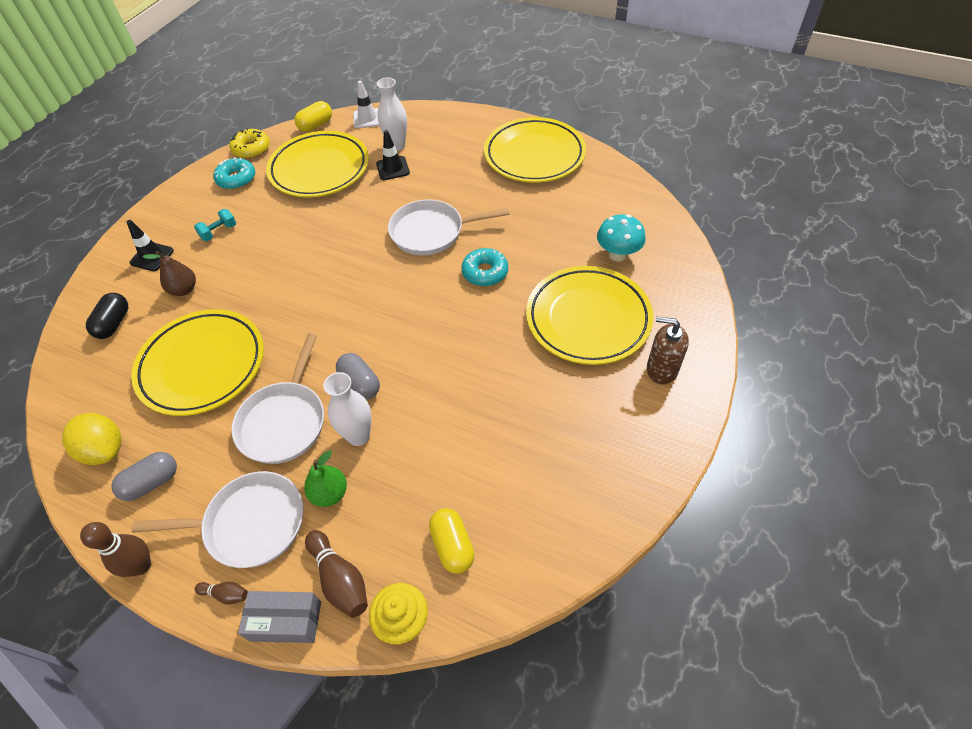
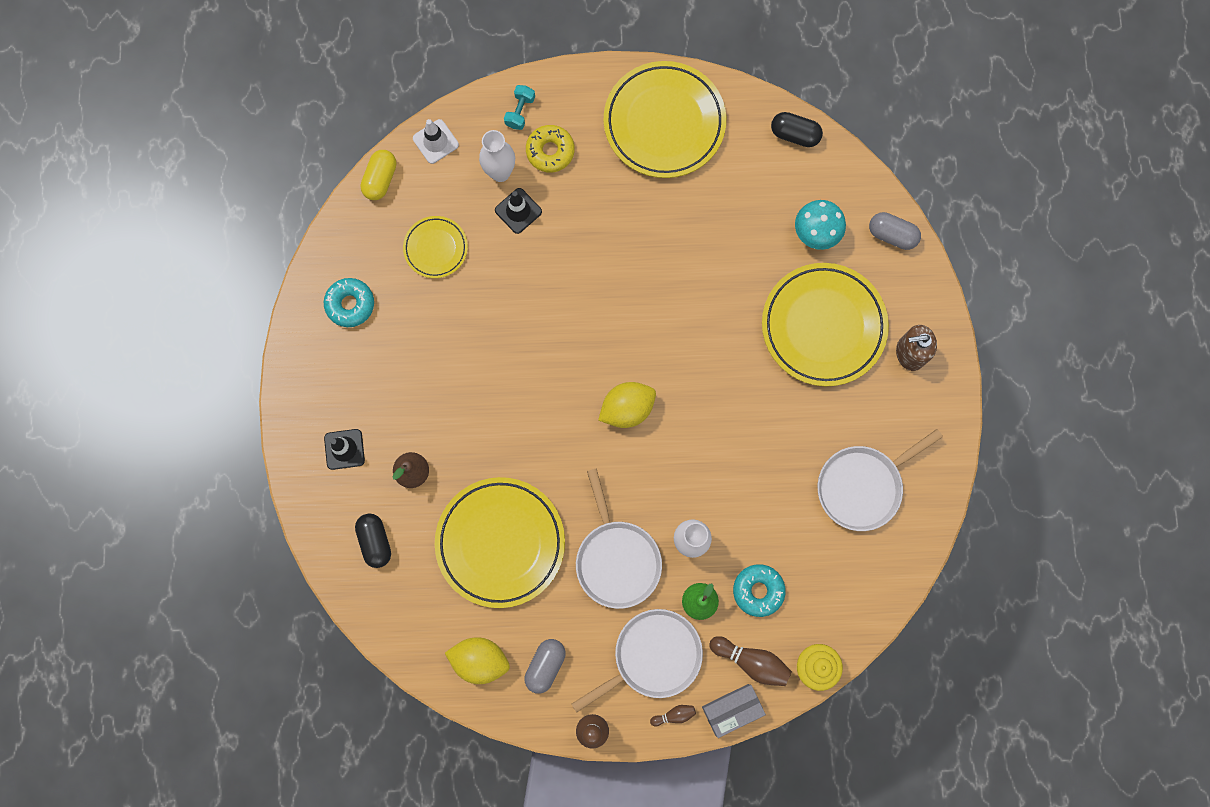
camera: 30 degrees left, 25 degrees up
turquoise dumbbell [194,209,236,241] -> turquoise dumbbell moved to [504,85,535,130]
yellow donut [230,128,270,159] -> yellow donut moved to [526,125,575,173]
yellow plate [266,131,369,198] -> yellow plate [403,216,468,278], size x0.52
grey capsule [336,353,380,399] -> grey capsule moved to [869,212,921,250]
white pan [388,199,510,256] -> white pan moved to [818,429,943,531]
yellow capsule [429,508,475,574] -> none
turquoise donut [461,248,508,286] -> turquoise donut moved to [733,564,786,617]
none -> yellow lemon [598,382,656,428]
none -> black capsule [771,112,823,147]

